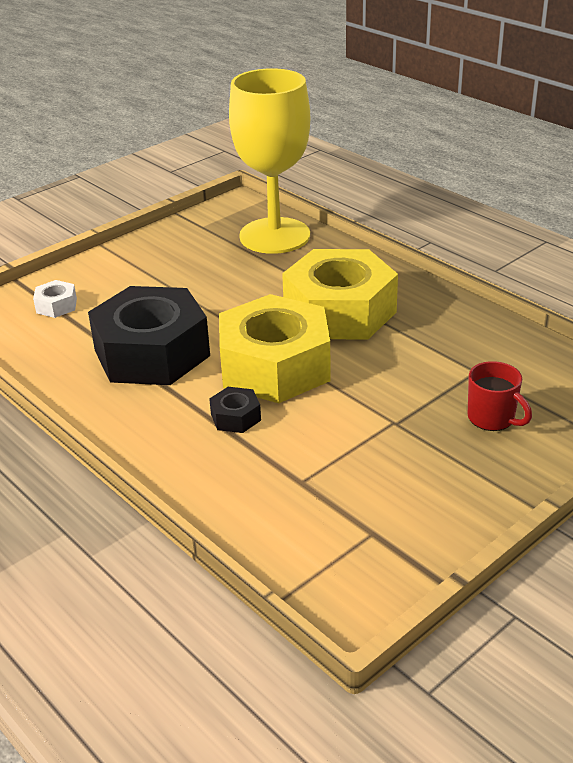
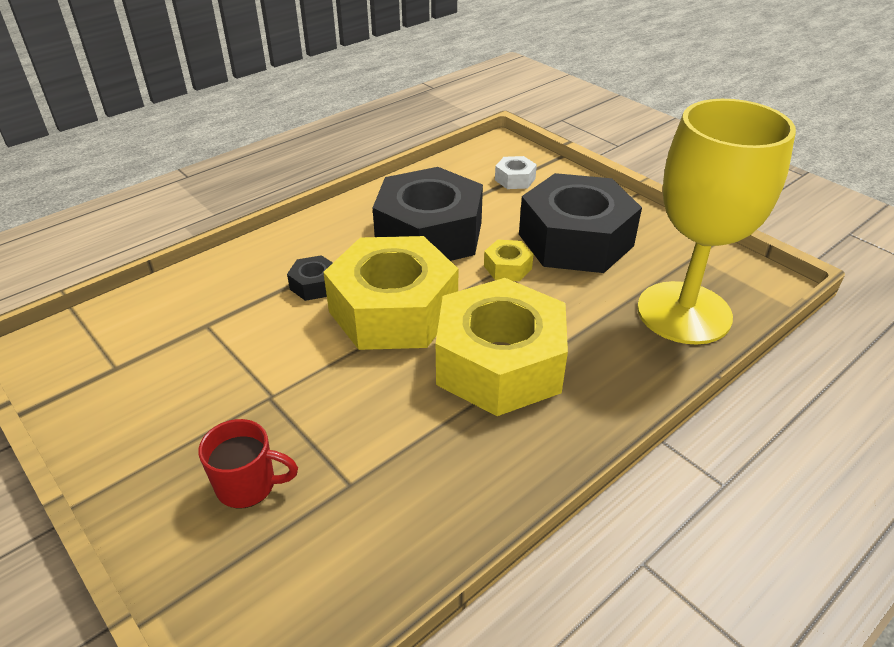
camera: 90 degrees right, 5 degrees up
red mug [468,361,532,431] -> red mug turned 135 degrees counterclockwise [198,419,298,509]
none -> yellow nut [484,240,533,281]
none -> black nut [519,173,642,273]

